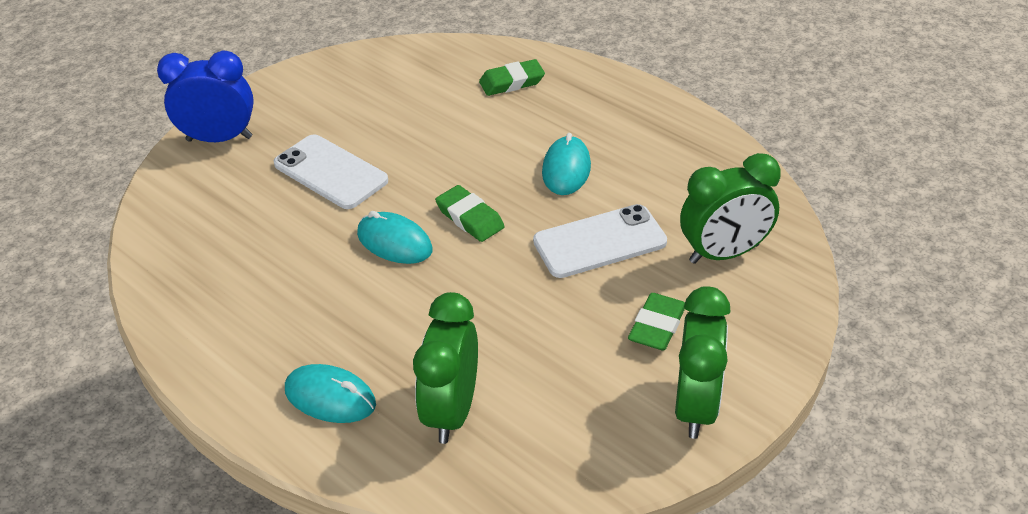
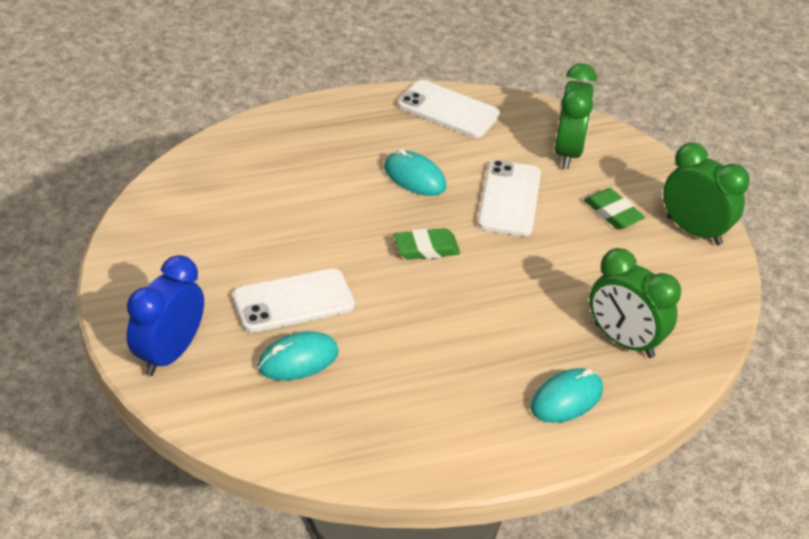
camera: 65 degrees left, 0 degrees up
turquoise mouse [357,211,433,264] -> turquoise mouse moved to [258,331,339,380]
green eraser [479,59,545,96] -> none
none -> white phone [398,80,500,138]

